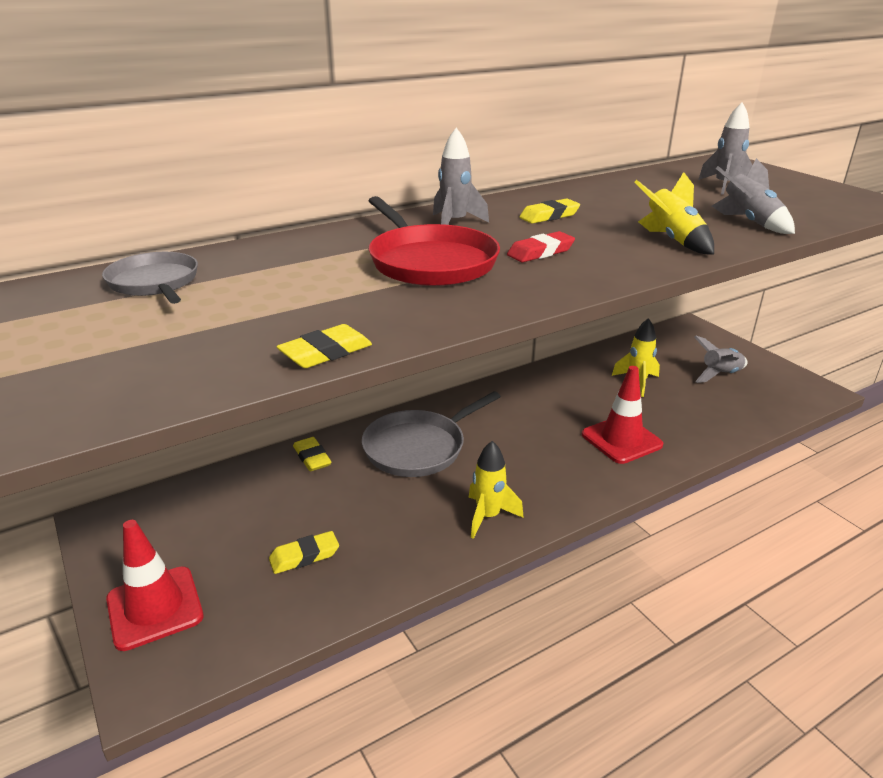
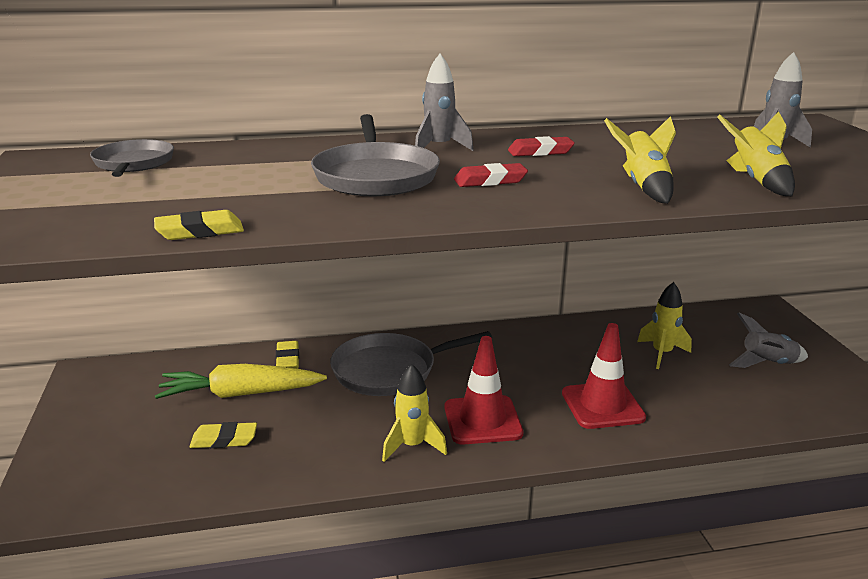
camera: 20 degrees right, 5 degrees down
red traffic cone [106,520,203,651] -> red traffic cone moved to [444,336,523,444]
red pan [369,196,500,286] -> grey pan [311,114,440,196]
yellow eraser [519,199,580,224] -> red eraser [508,136,575,156]
grey rocket [712,158,795,234] -> yellow rocket [717,111,795,196]
none -> yellow carrot [155,364,327,399]

